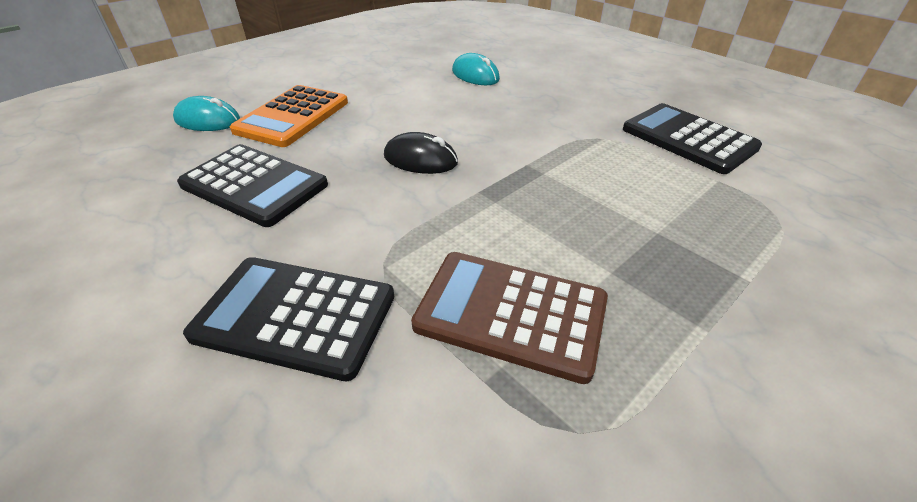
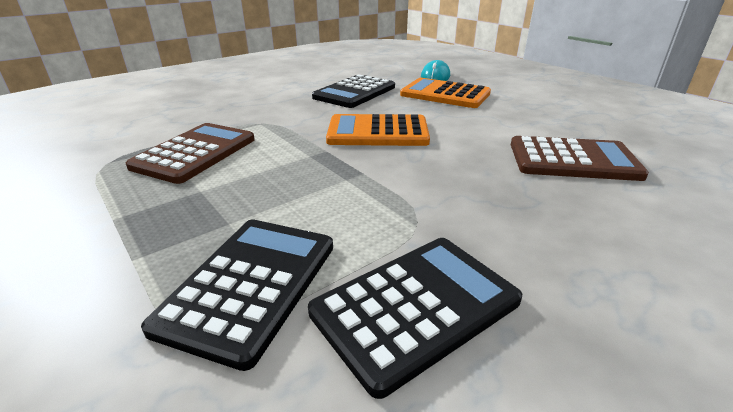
camera: 95 degrees right, 10 degrees down
black calculator [183,257,394,381] -> black calculator moved to [141,219,333,371]
black mouse [384,132,458,174] -> orange calculator [326,114,430,146]
turquoise mouse [452,53,500,85] -> brown calculator [511,136,649,181]

